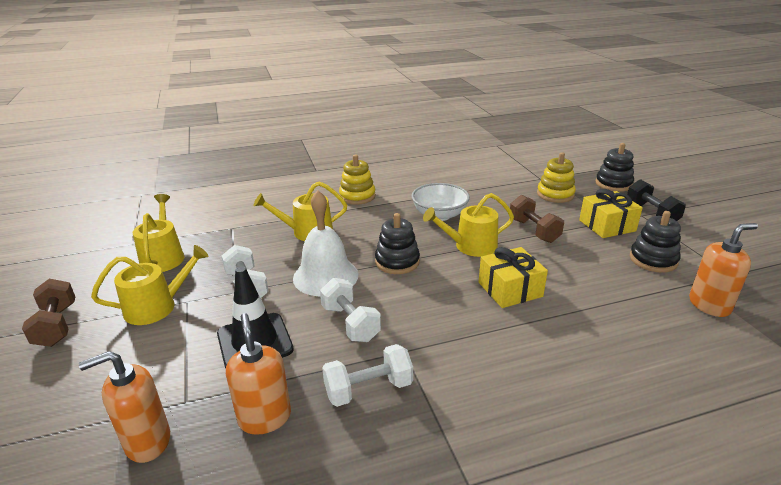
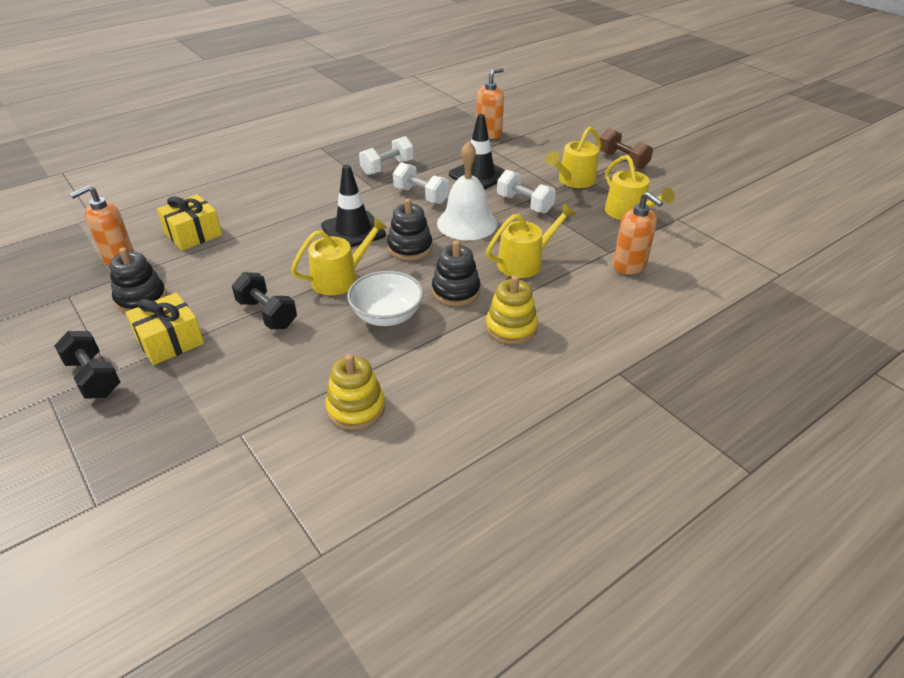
camera: 160 degrees right, 10 degrees up
orange soap dispenser [226,313,291,435] -> orange soap dispenser moved to [613,192,663,274]
yellow gift [479,247,548,308] -> yellow gift moved to [157,194,222,251]
brown dumbbell [510,195,564,243] -> black dumbbell [232,272,297,329]
yellow stacking toy [537,152,576,203] -> yellow stacking toy moved to [325,354,385,430]
black stacking toy [595,143,634,192] -> black stacking toy moved to [432,240,480,306]
none -> black traffic cone [321,165,386,247]

